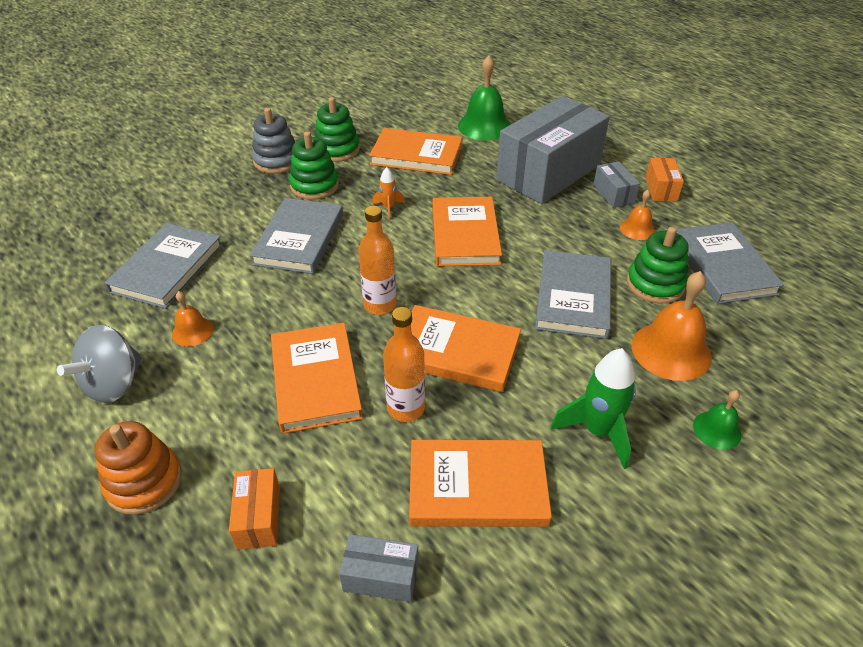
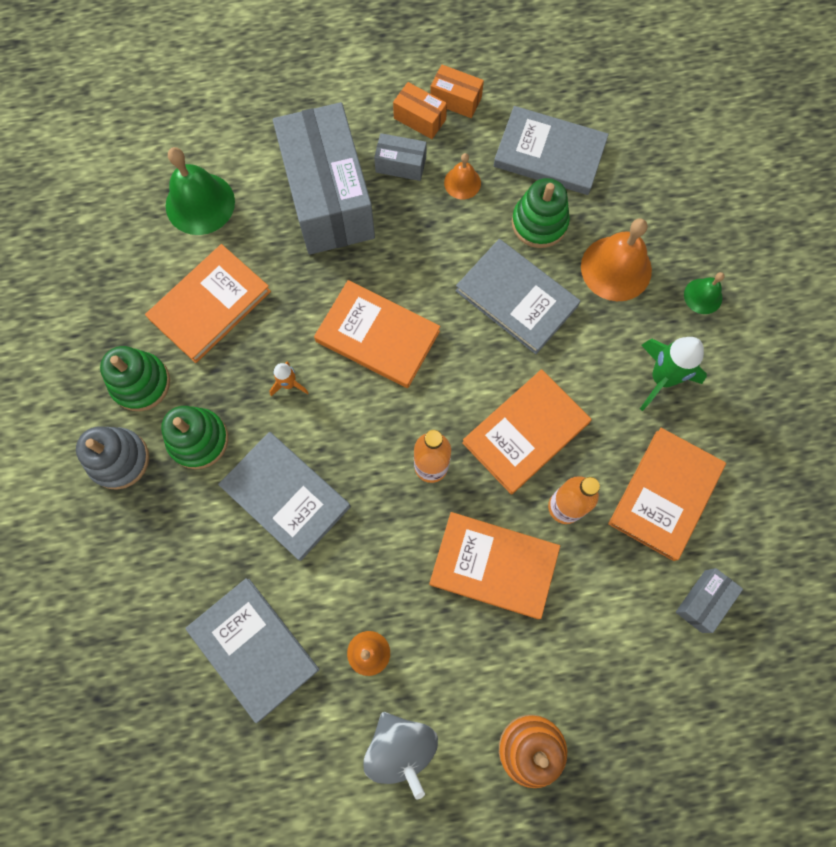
camera: 60 degrees left, 30 degrees up
orange box [229,468,280,550] -> orange box moved to [430,64,484,118]

